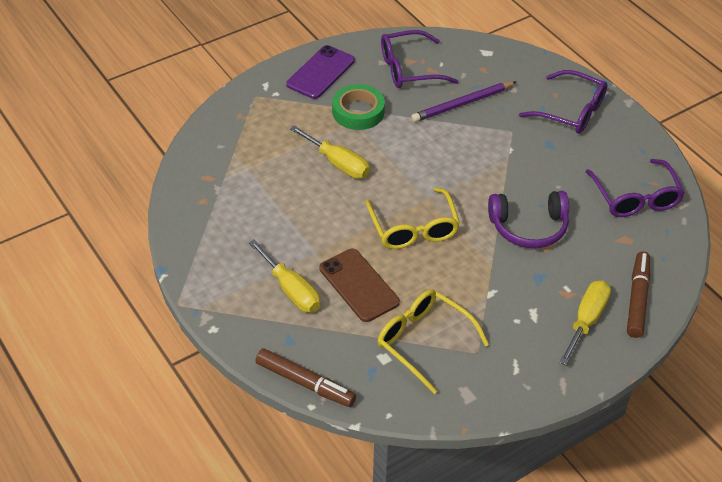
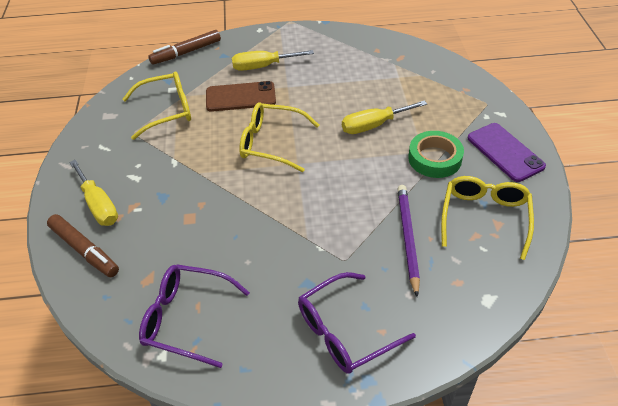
camera: 120 degrees right, 0 degrees up
purple glasses [381,30,459,88] -> yellow glasses [441,176,534,260]
purple headphones [488,191,569,248] -> none

